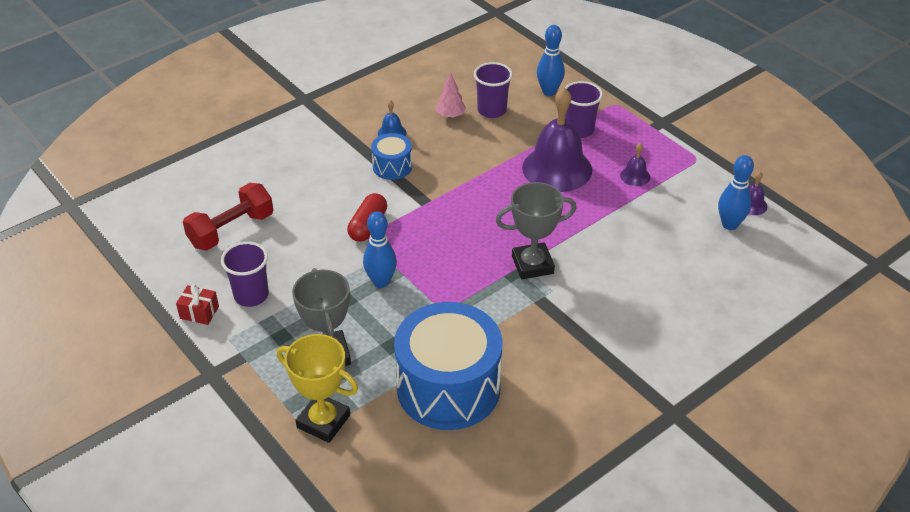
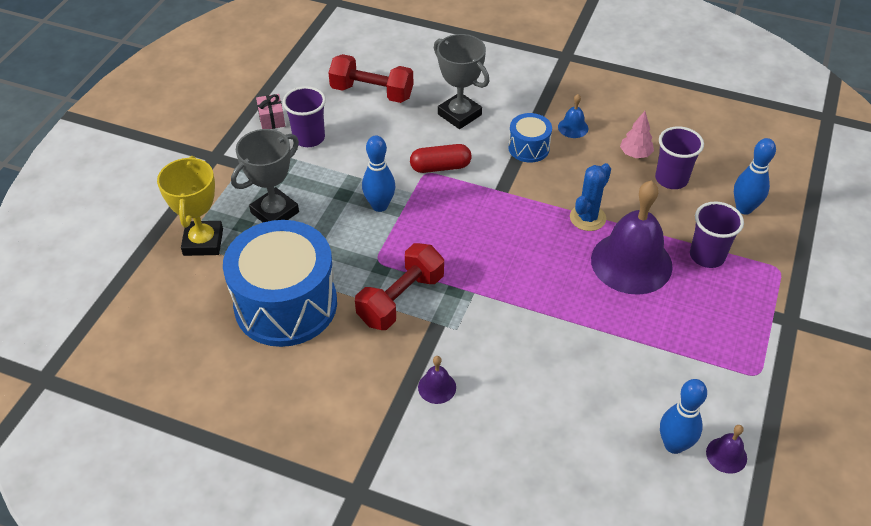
camera: 60 degrees right, 5 degrees up
red gift [176,284,219,325] -> pink gift [256,94,285,129]
grey trophy [496,182,577,279] -> grey trophy moved to [434,34,489,129]
purple bell [620,143,650,186] -> purple bell moved to [418,356,456,404]
none -> red dumbbell [355,243,444,330]
none -> blue cactus [570,163,611,231]

